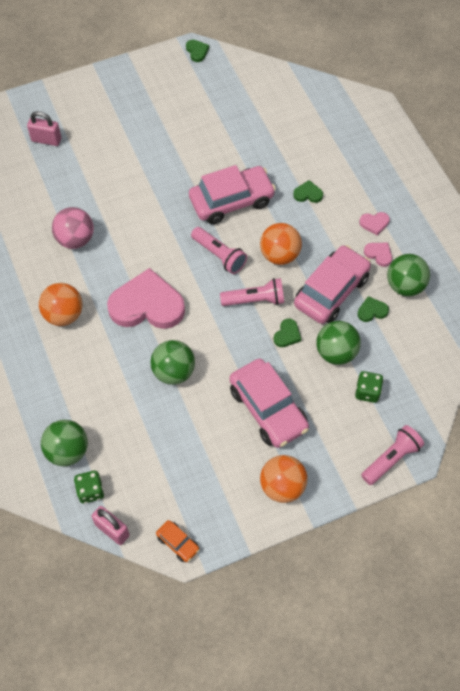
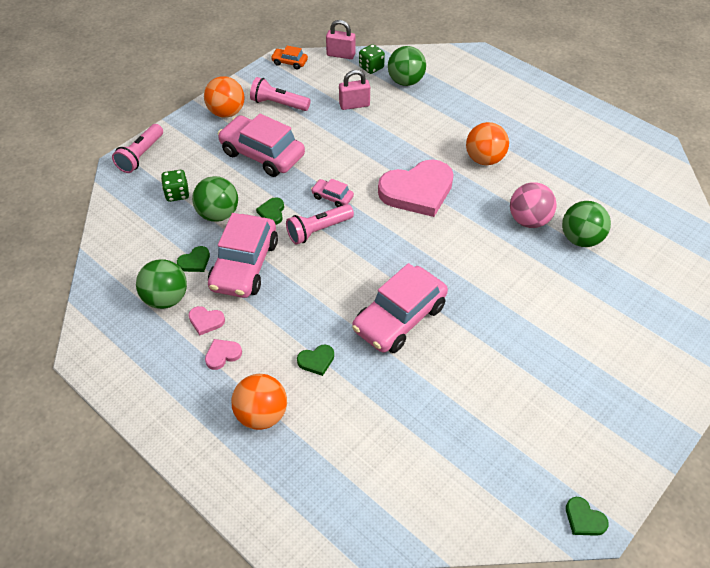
camera: 155 degrees right, 10 degrees down
pink padlock [27,111,61,146] -> pink padlock moved to [339,70,370,110]
green ball [150,340,195,385] -> green ball moved to [562,201,611,247]
pink flashlight [191,227,247,274] -> pink flashlight moved to [250,77,310,111]
orange ball [260,223,302,265] -> orange ball moved to [231,374,287,430]
none -> pink car [311,179,354,207]

